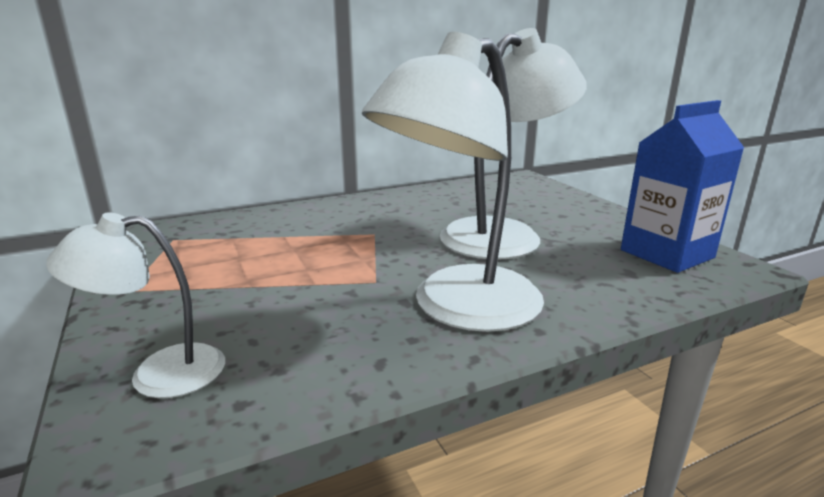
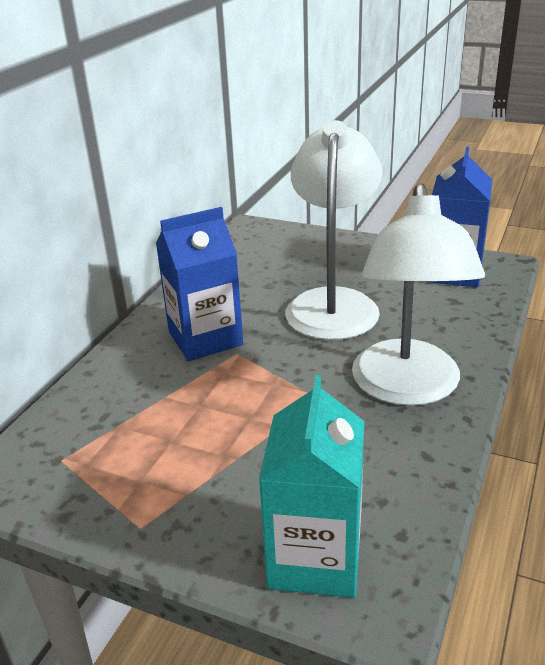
camera: 40 degrees left, 10 degrees up
white lamp [46,213,225,398] -> turquoise carton [259,375,364,598]
none -> blue carton [156,207,243,361]

